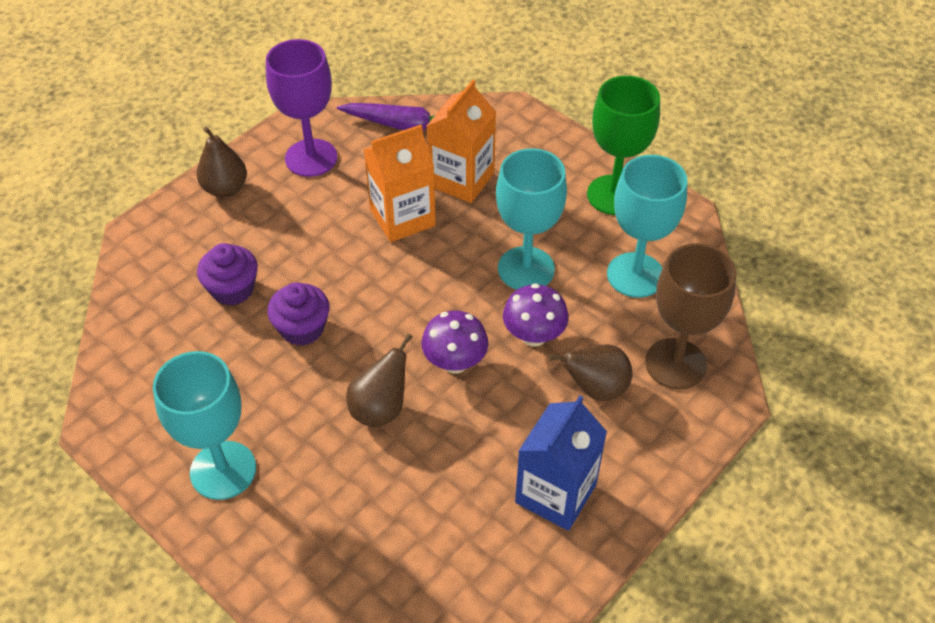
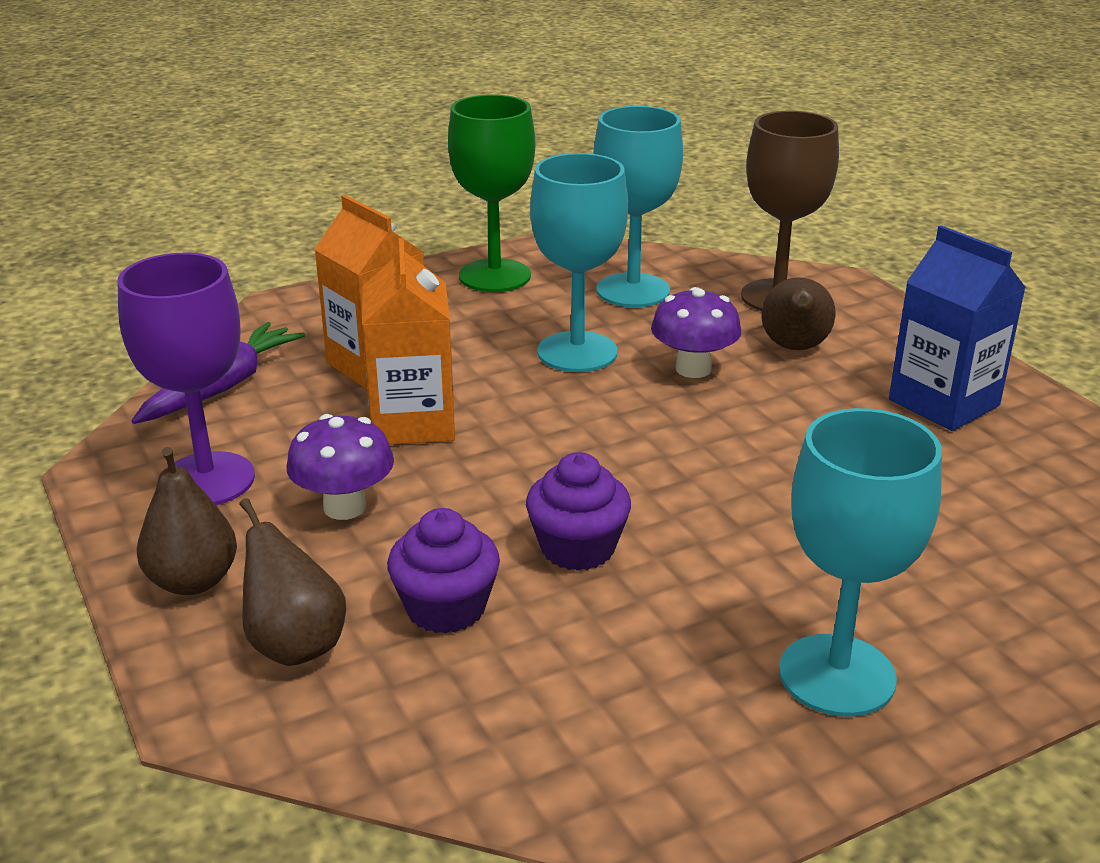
camera: 70 degrees left, 20 degrees down
brown pear [346,333,413,428] -> brown pear moved to [239,498,346,666]
purple mushroom [421,310,489,373] -> purple mushroom moved to [287,414,394,520]

